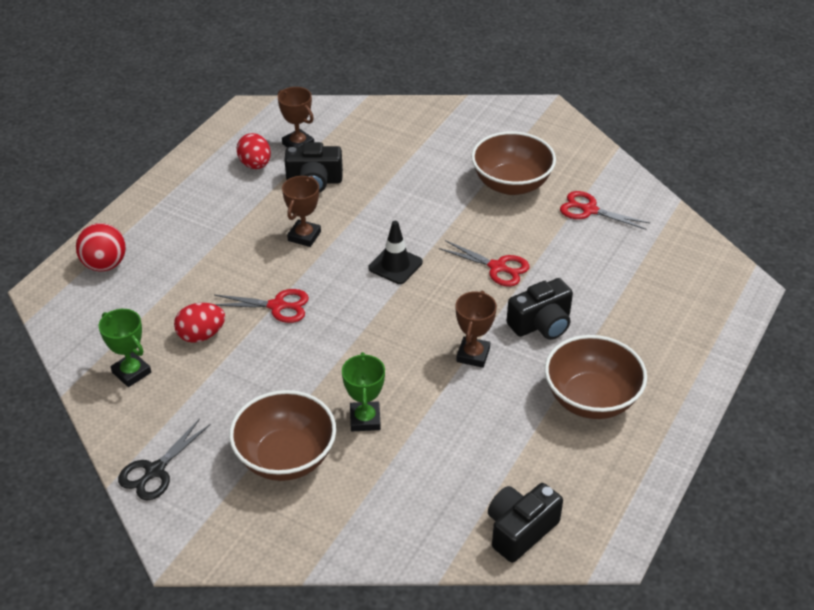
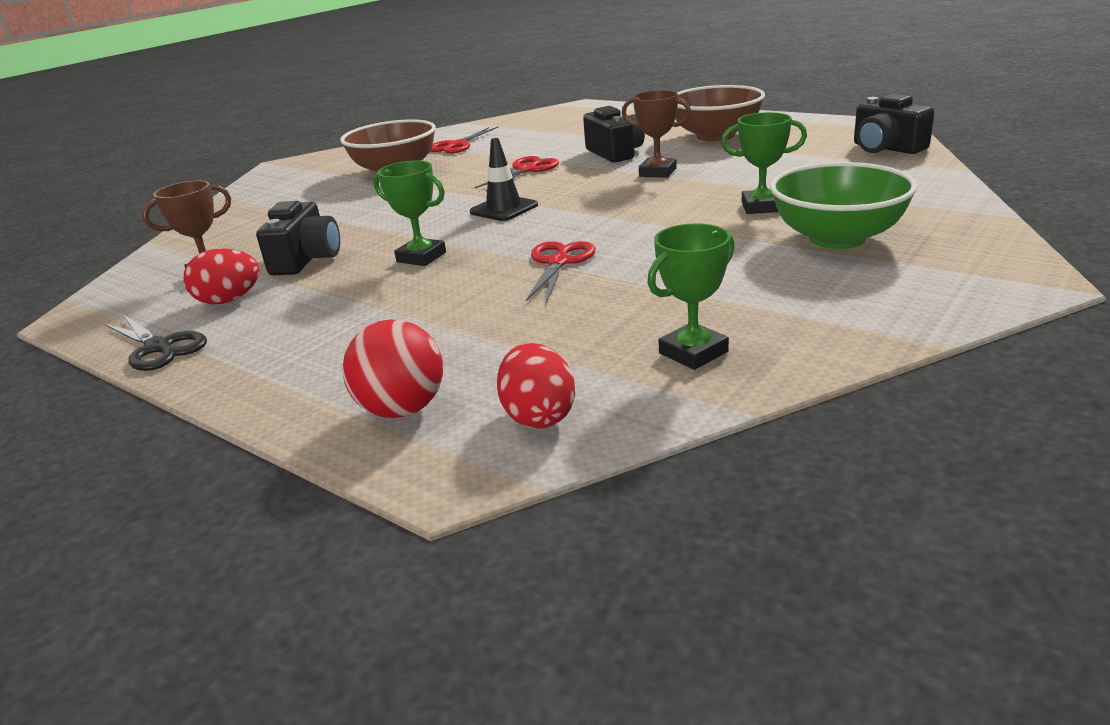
camera: 80 degrees left, 15 degrees down
black scissors [118,419,211,501] -> black scissors moved to [105,315,207,371]
red egg [174,303,225,343] -> red egg moved to [497,343,575,429]
brown bowl [229,390,336,481] -> green bowl [770,162,917,249]
brown trophy [282,176,321,247] -> green trophy [374,160,446,266]

